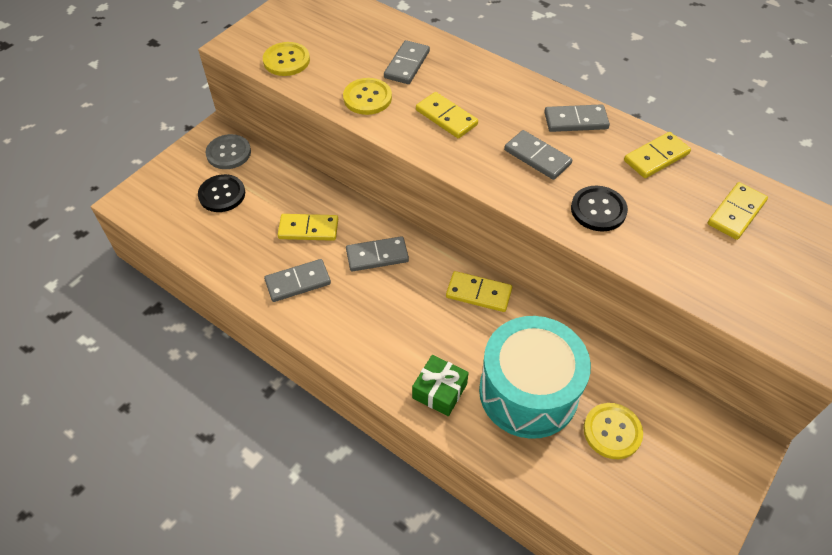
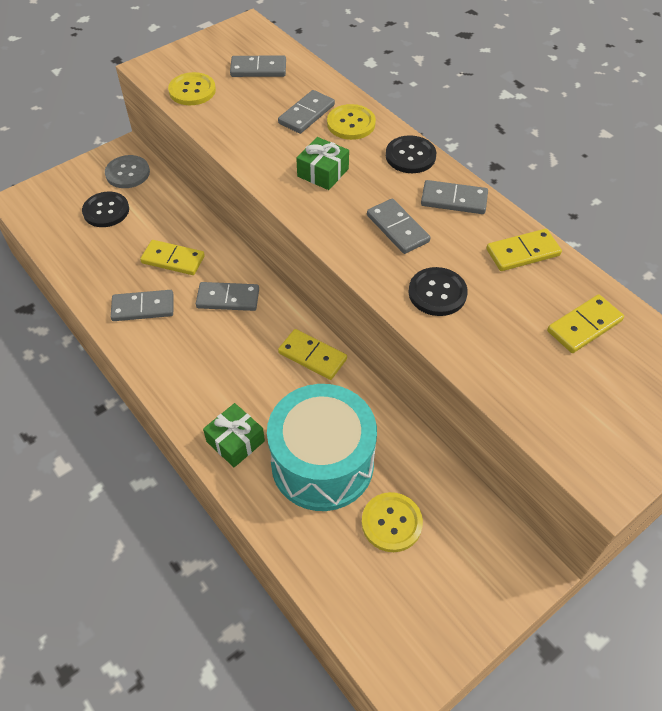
camera: 15 degrees right, 0 degrees up
yellow button [343,78,392,115] -> yellow button moved to [327,104,376,140]
yellow domino [416,92,478,138] -> green gift [296,137,349,190]
none -> grey domino [230,55,286,77]
none -> black button [386,135,436,173]

